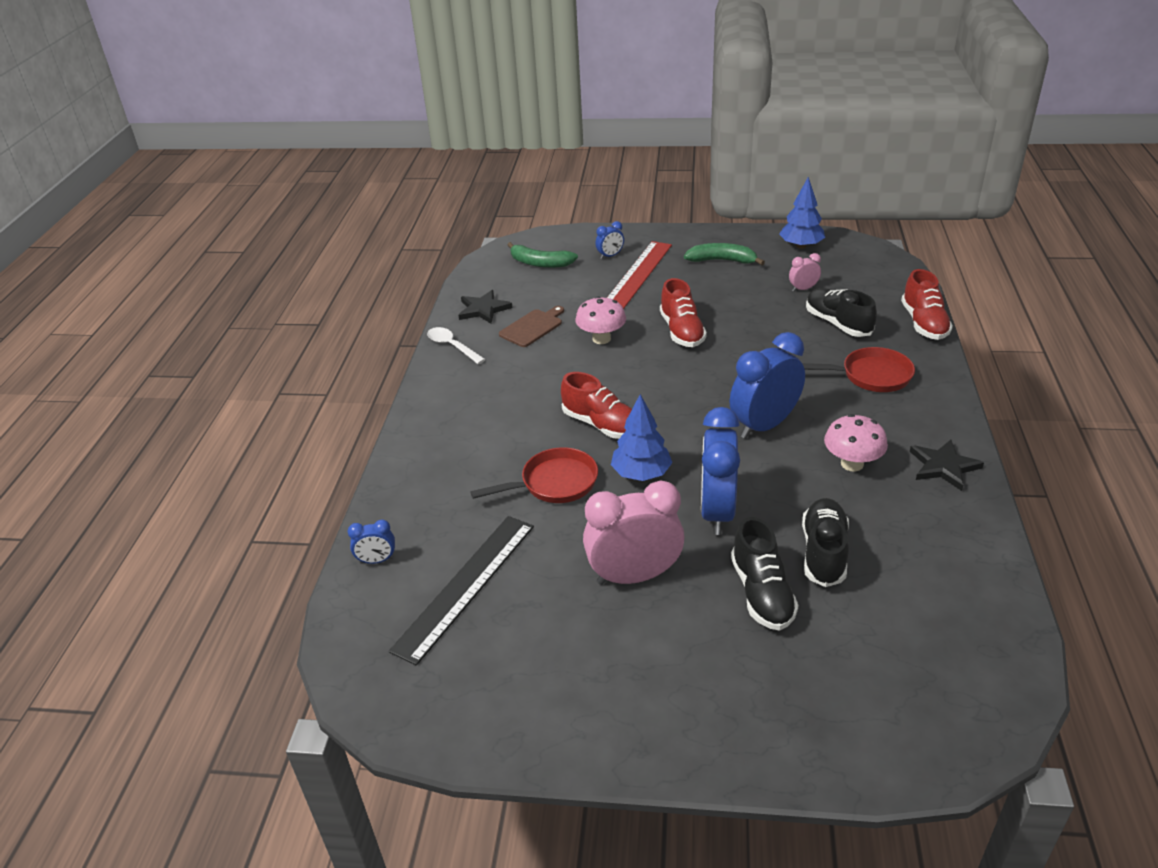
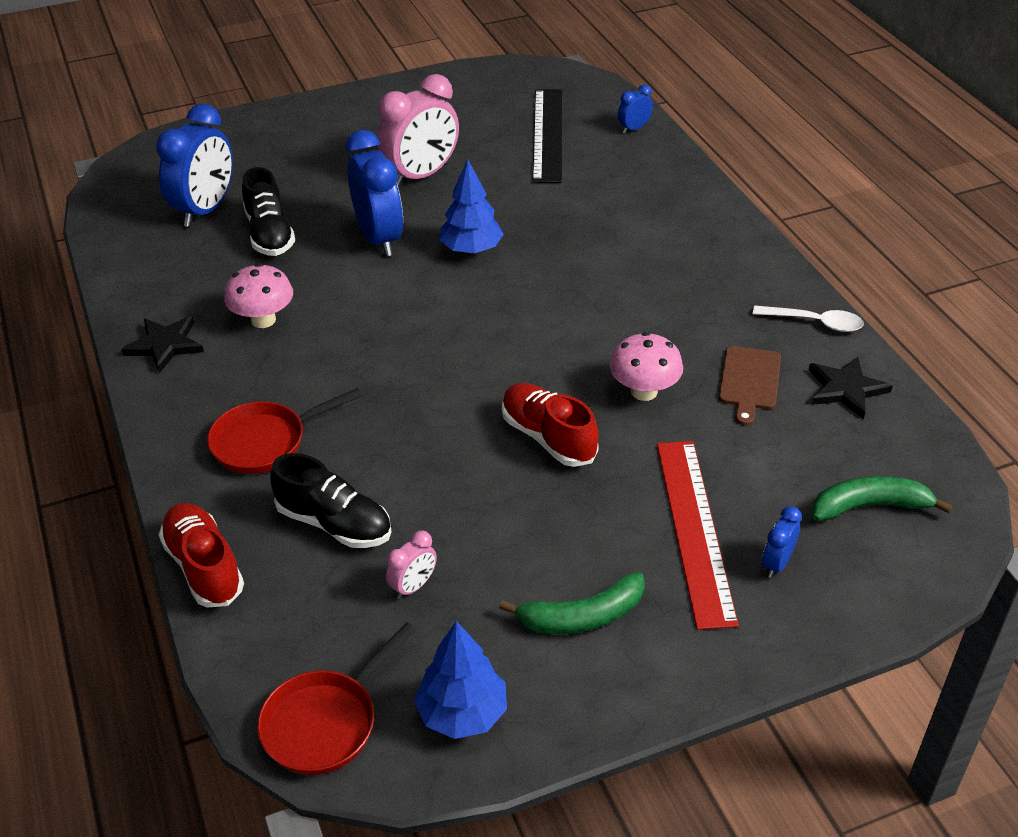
camera: 150 degrees right, 5 degrees up
red pan [470,447,598,503] -> red pan moved to [257,623,416,775]
red shoe [561,372,632,439] -> none
blue clock [730,332,805,439] -> blue clock moved to [156,104,233,227]
black shoe [731,517,799,631] -> none

